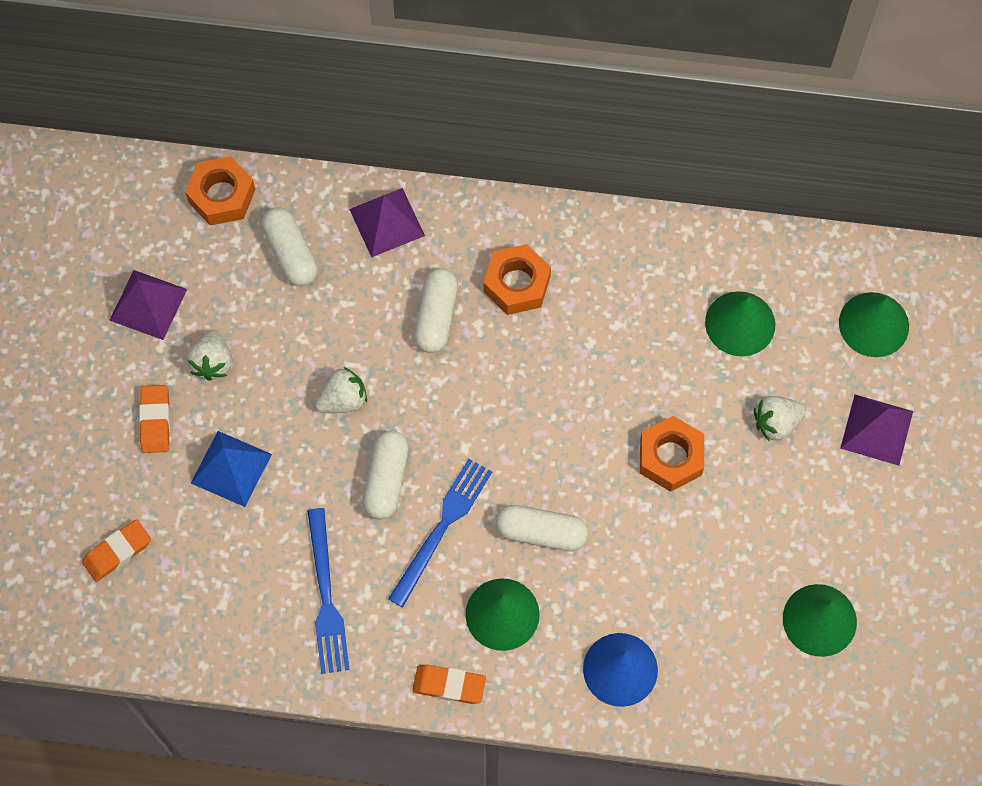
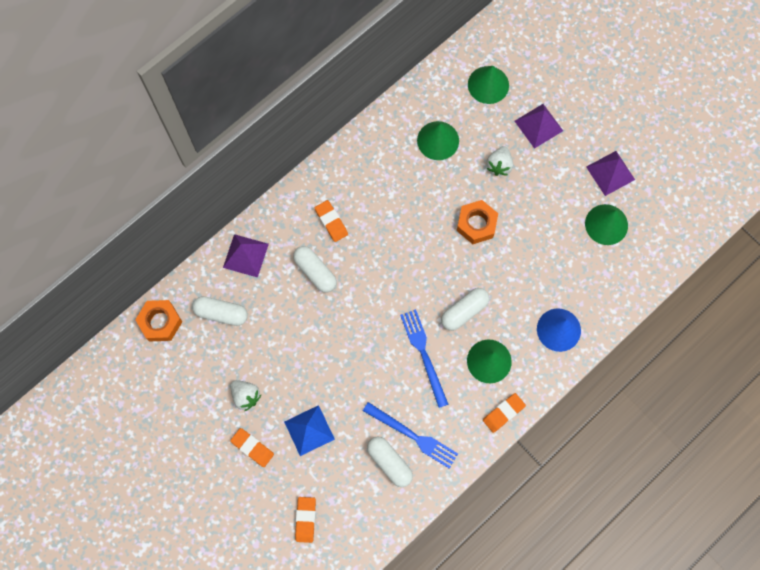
camera: 50 degrees left, 5 degrees up
purple pyramid [109,270,187,340] -> purple pyramid moved to [586,151,635,196]
white strawberry [315,367,367,413] -> none
white capsule [363,430,409,520] -> white capsule moved to [367,437,413,487]
orange nut [483,244,551,315] -> orange eraser [315,200,348,242]

